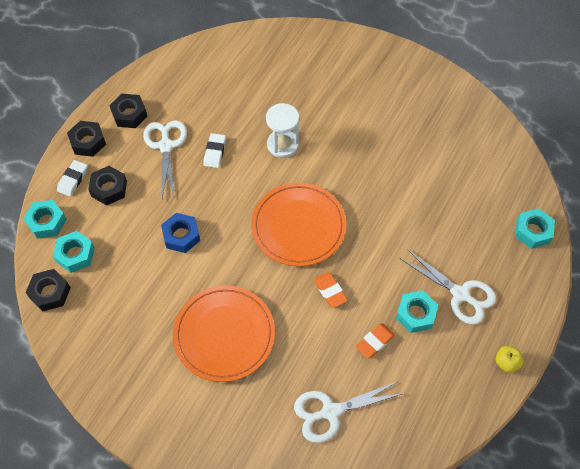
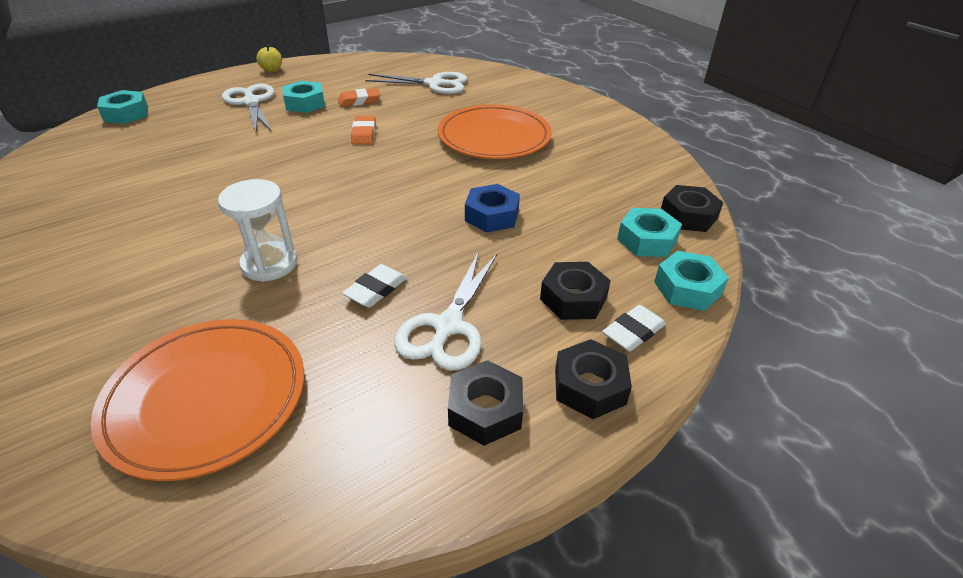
camera: 155 degrees left, 20 degrees down
orange plate [251,183,346,266] -> orange plate moved to [91,319,304,481]

